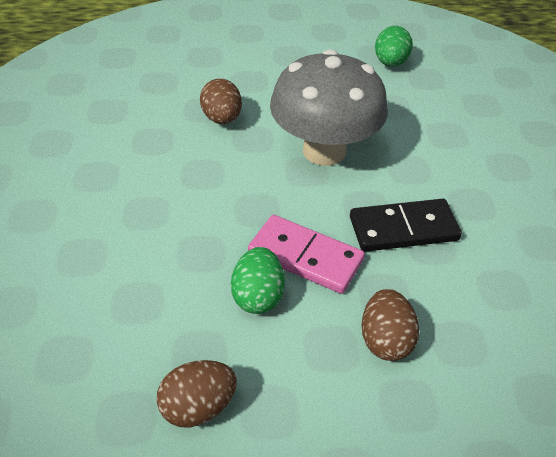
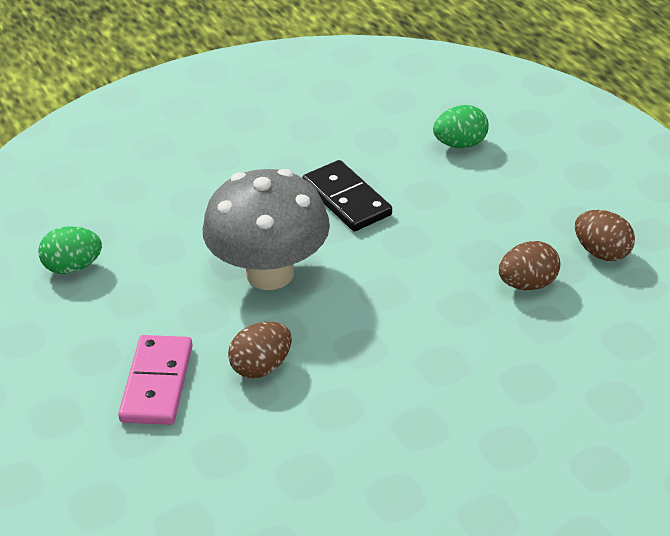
camera: 110 degrees left, 5 degrees down
green egg [231,247,285,314] -> green egg moved to [433,105,489,148]
pink domino [248,215,365,294] -> pink domino moved to [118,335,193,425]
brown egg [361,289,419,361] -> brown egg moved to [499,241,560,290]

